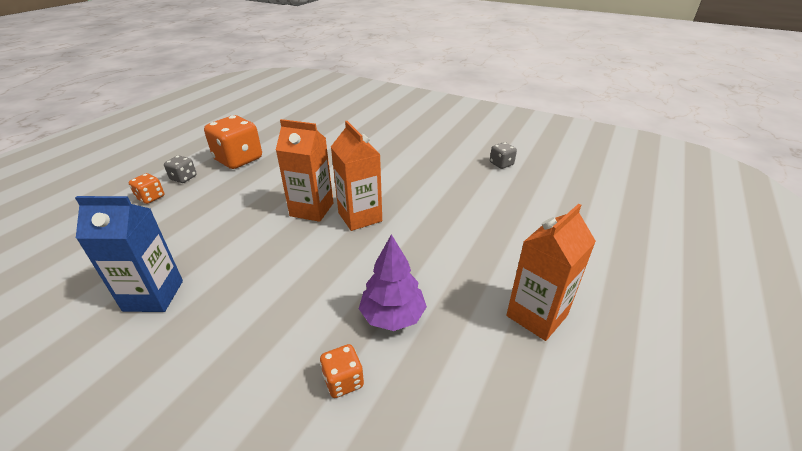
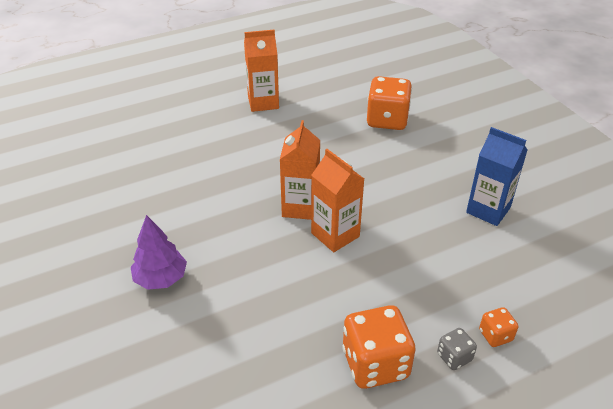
camera: 145 degrees left, 5 degrees up
orange dice [320,344,364,398] -> orange dice [367,76,412,130], size x2.03
purple tree [359,234,427,331] -> purple tree moved to [131,215,187,290]
grey dice [490,142,517,169] -> none

